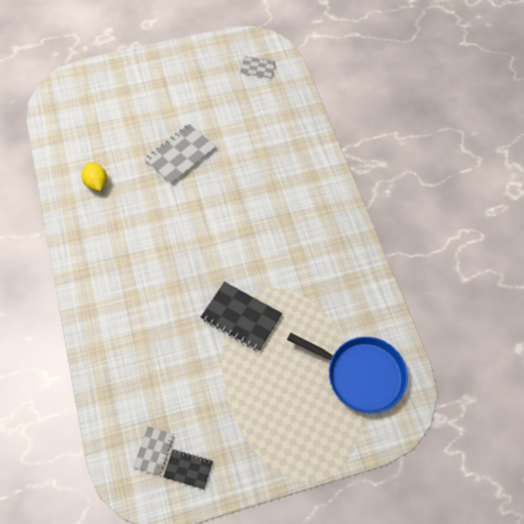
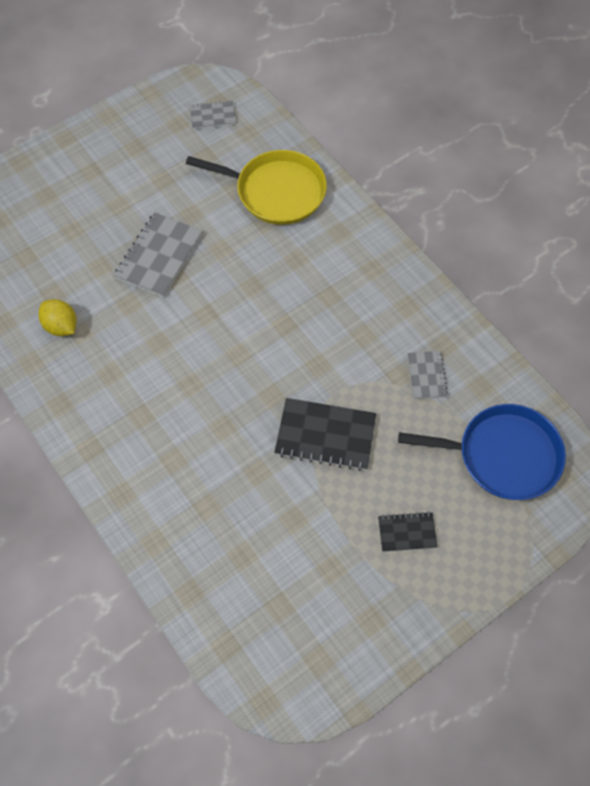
camera: 20 degrees left, 0 degrees up
grey notebook [133,426,174,476] -> grey notebook moved to [408,351,448,399]
black notebook [163,449,213,489] -> black notebook moved to [378,512,438,552]
none -> yellow pan [186,150,327,225]

